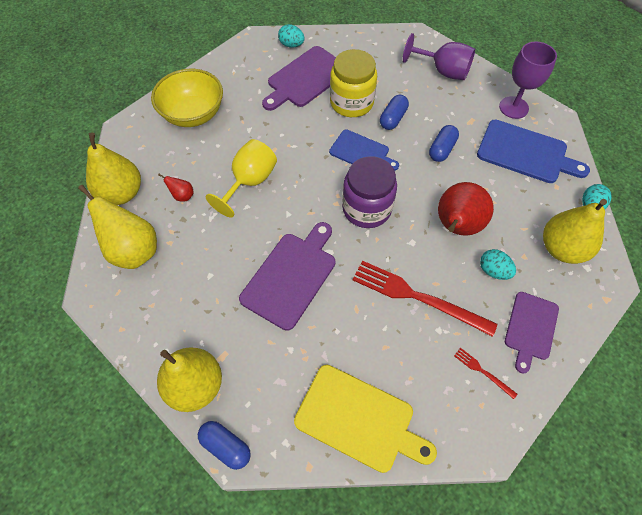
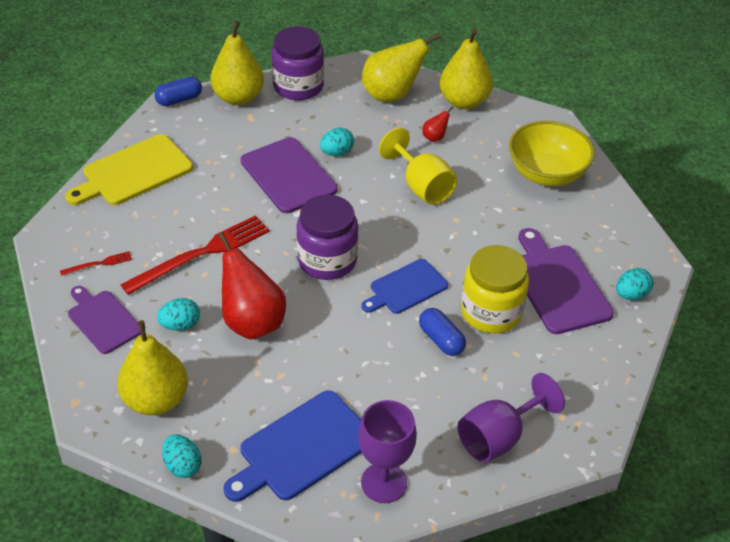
camera: 115 degrees right, 15 degrees down
blue capsule [429,125,459,162] -> none
none -> purple jar [272,26,324,100]
none -> turquoise egg [320,128,354,156]

